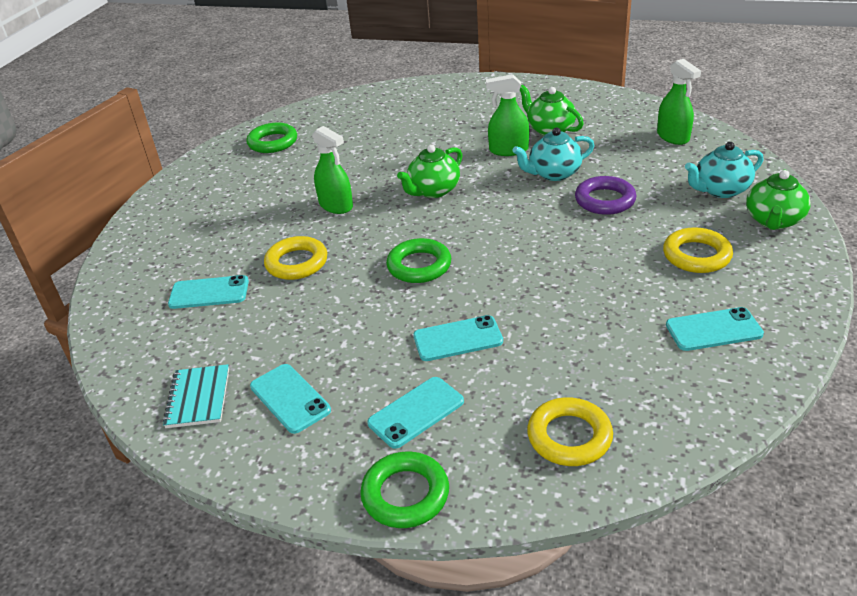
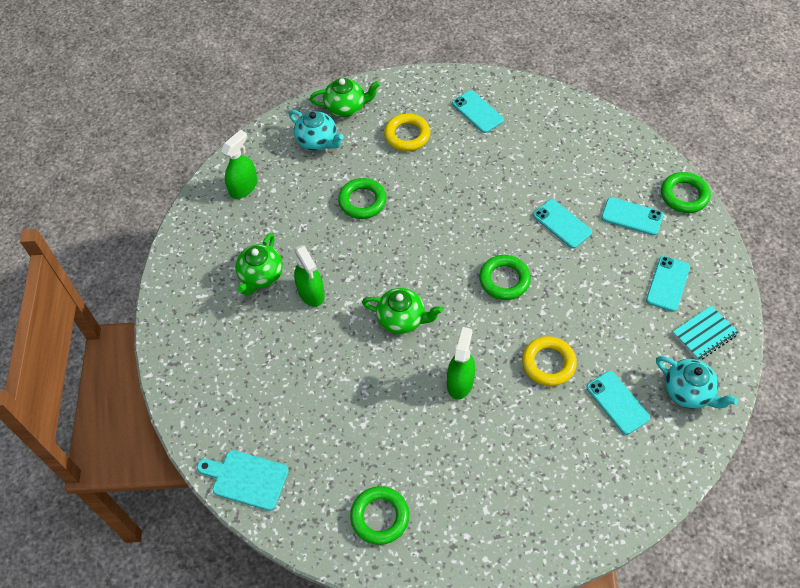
camera: 120 degrees left, 20 degrees up
turquoise teapot [513,127,594,181] -> turquoise teapot moved to [656,356,738,409]
yellow ring [527,397,613,466] -> none
purple ring [575,176,636,215] -> green ring [338,178,387,219]
none -> turquoise cutting board [197,450,289,511]

